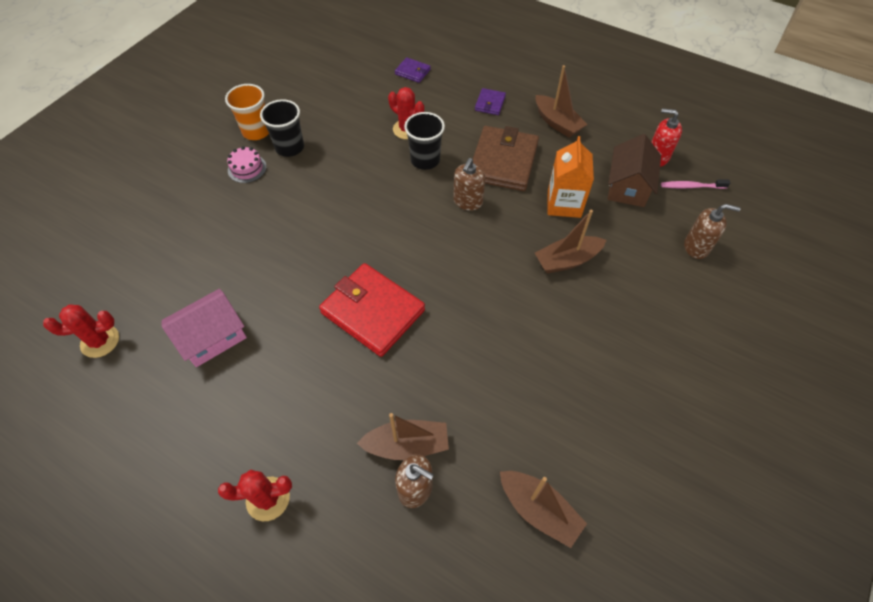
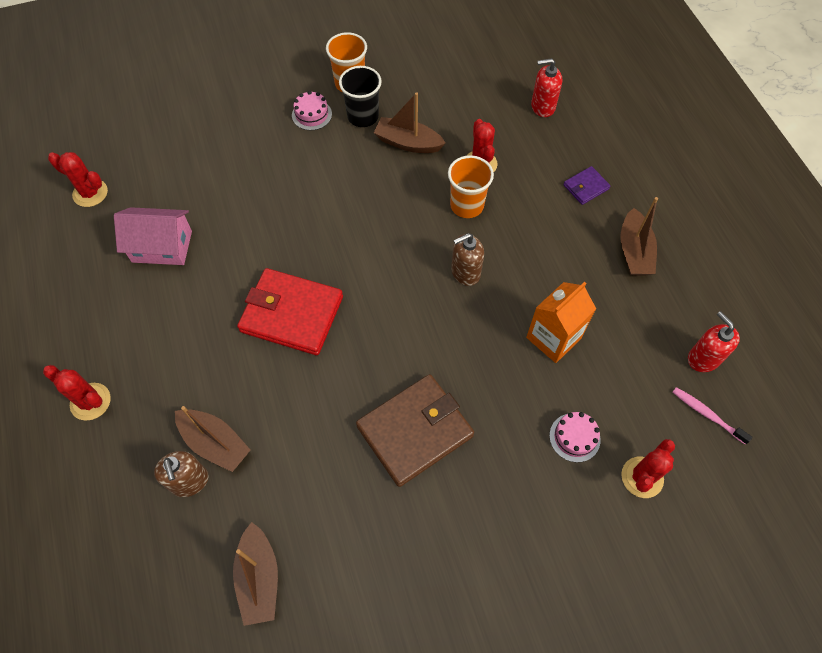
camera: 40 degrees right, 5 degrees up
red wallet [319,263,425,357] -> red wallet turned 60 degrees counterclockwise [237,268,343,355]
purple wallet [395,57,431,83] -> red soap dispenser [531,58,562,117]
black cup [404,112,445,170] -> orange cup [448,155,494,218]
brown wallet [473,126,539,191] -> brown wallet moved to [356,374,474,487]
brown boat [535,210,606,274] -> brown boat moved to [374,92,446,153]
brown house [608,134,661,207] -> none
brown soap dispenser [684,204,741,259] -> red cactus [621,439,675,498]
none -> pink cake [549,412,601,462]

